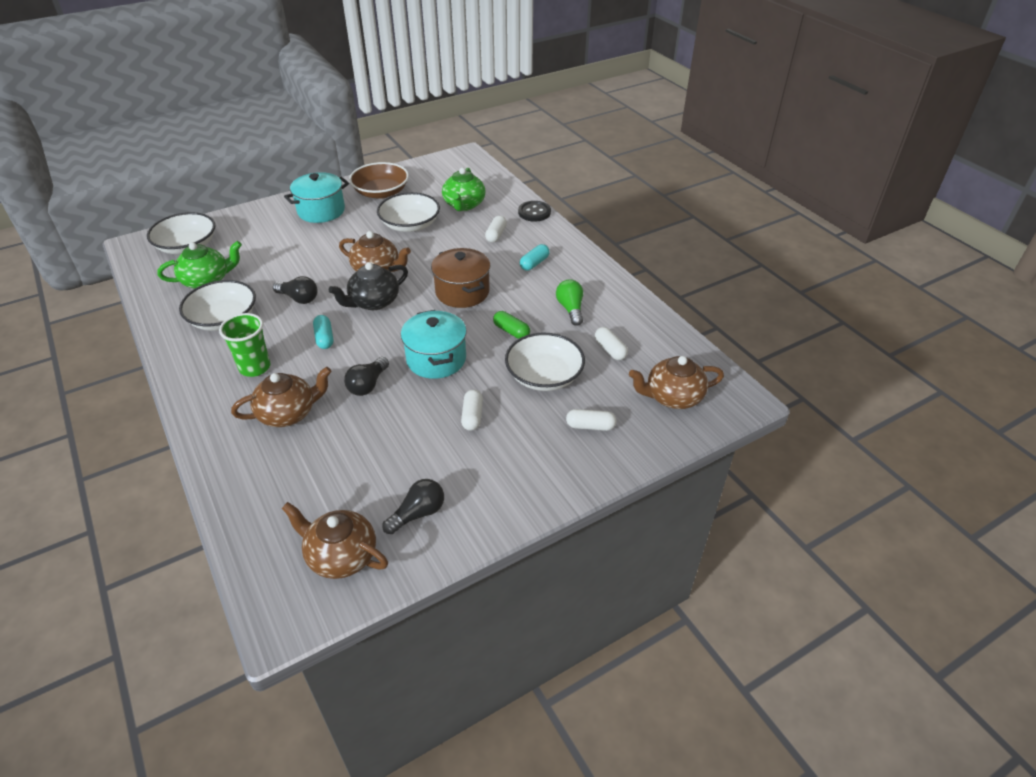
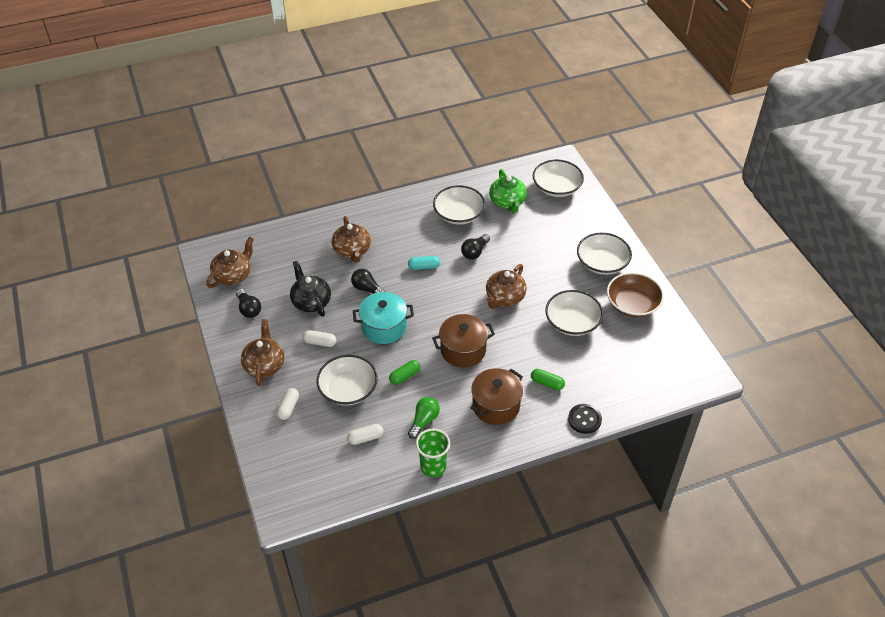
camera: 100 degrees right, 5 degrees up
green cup [219,313,271,377] -> green cup moved to [416,429,450,477]
turquoise pot [284,172,349,223] -> white bowl [577,233,632,275]
black teapot [329,262,408,310] -> black teapot moved to [290,261,331,317]
green teapot [442,168,486,211] -> none
white capsule [485,216,507,243] -> green capsule [531,369,565,390]
turquoise capsule [520,244,550,271] -> brown pot [471,368,523,425]
green light bulb [556,279,583,326] -> green light bulb turned 60 degrees counterclockwise [408,397,440,439]
brown teapot [629,356,724,409] -> brown teapot moved to [241,319,284,386]

